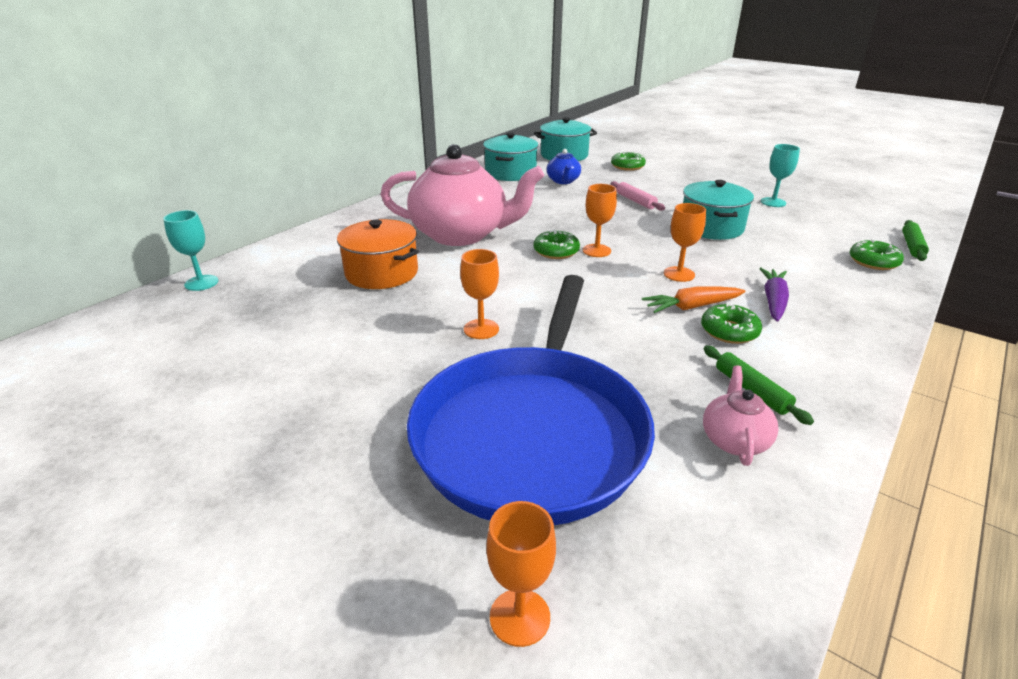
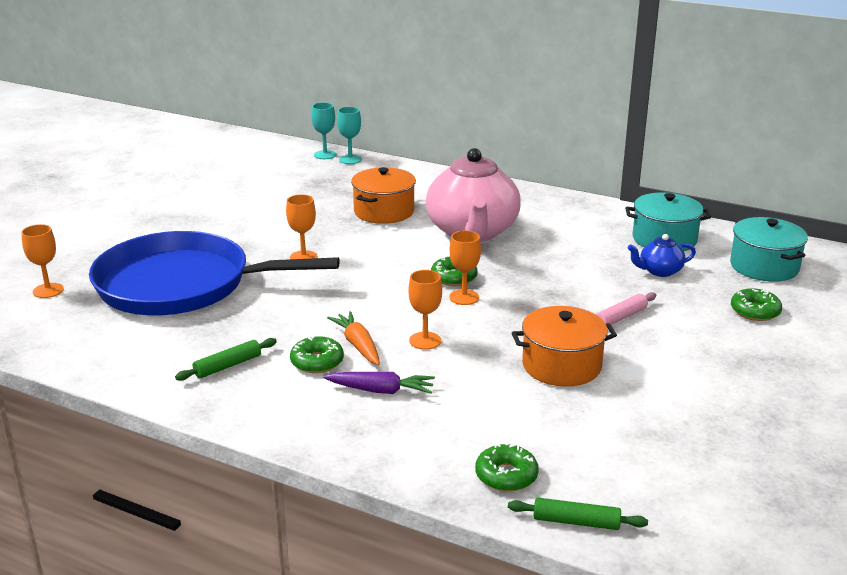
camera: 80 degrees right, 5 degrees down
turquoise pot [683,180,754,240] -> orange pot [512,306,617,387]
pink teapot [703,366,779,466] -> none
turquoise goblet [761,144,800,207] -> turquoise goblet moved to [311,102,336,159]

